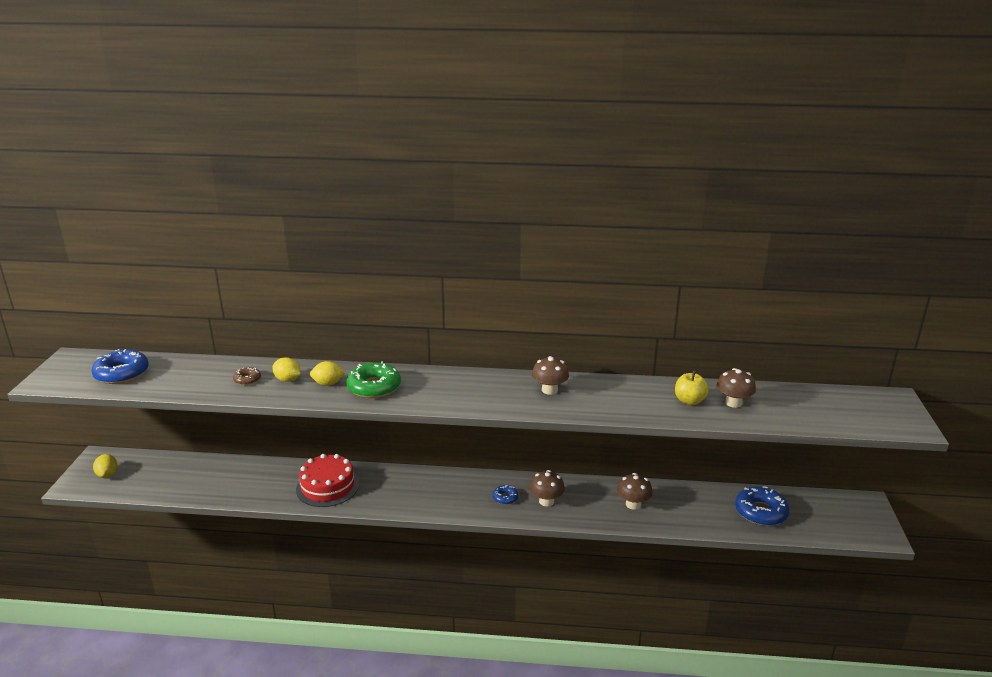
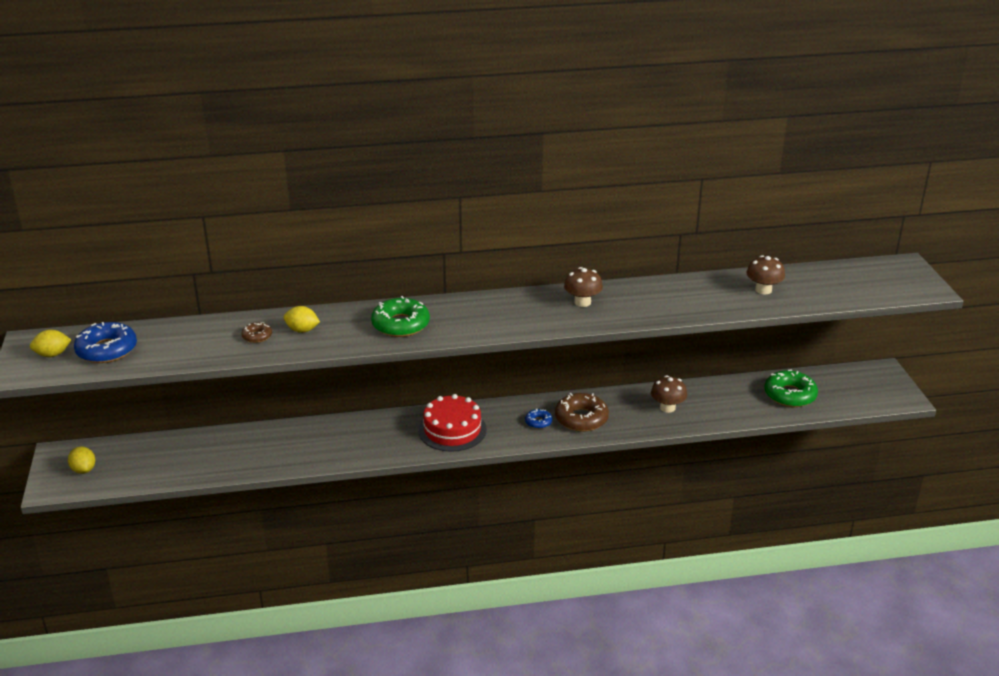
camera: 15 degrees left, 5 degrees up
red cake [296,454,359,507] -> red cake moved to [418,394,487,452]
yellow lemon [310,361,345,386] -> yellow lemon moved to [30,330,72,357]
brown mushroom [530,470,565,506] -> brown donut [555,393,609,432]
yellow apple [675,370,709,405] -> none
blue donut [735,486,790,526] -> green donut [764,370,818,407]

